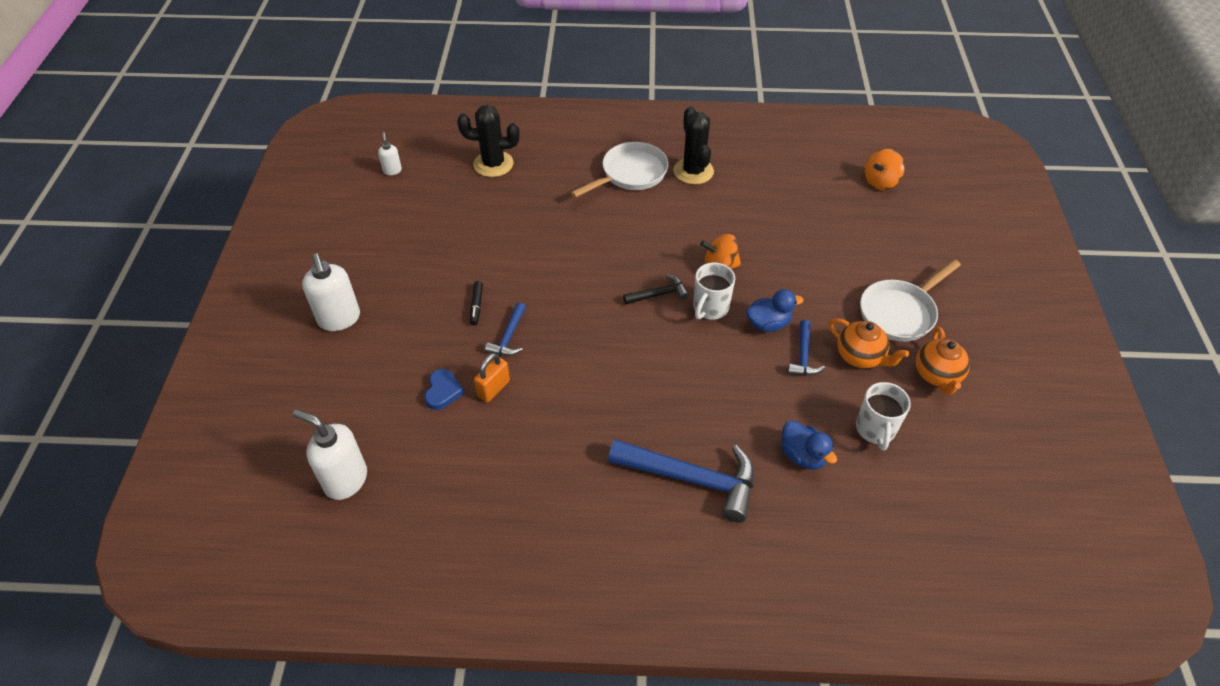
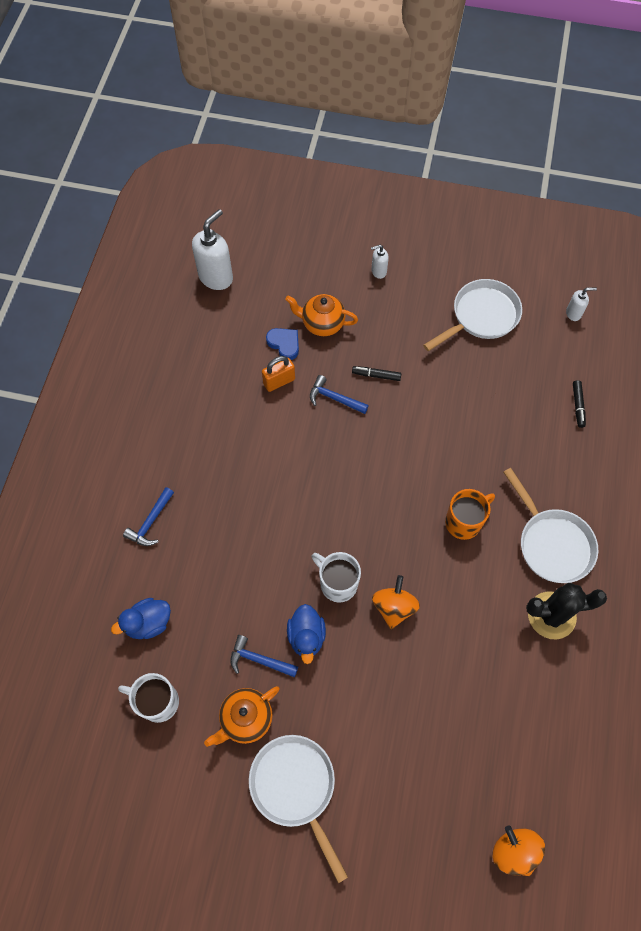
camera: 100 degrees right, 15 degrees up
white soap dispenser [302,253,360,331] -> white soap dispenser [371,245,389,279], size x0.51
blue heart [425,369,465,410] -> blue heart turned 150 degrees counterclockwise [266,328,299,360]
black cactus [457,105,520,177] -> black marker [573,380,586,428]
orange padlock [474,353,510,402] -> orange padlock turned 75 degrees counterclockwise [262,356,295,392]
blue hammer [608,439,754,523] -> blue hammer [123,487,174,546], size x0.51
black hammer [623,274,689,304] -> none
orange teapot [916,327,970,395] -> orange teapot moved to [285,294,358,336]
none -> white pan [423,279,522,351]
none -> orange mug [445,489,495,540]

